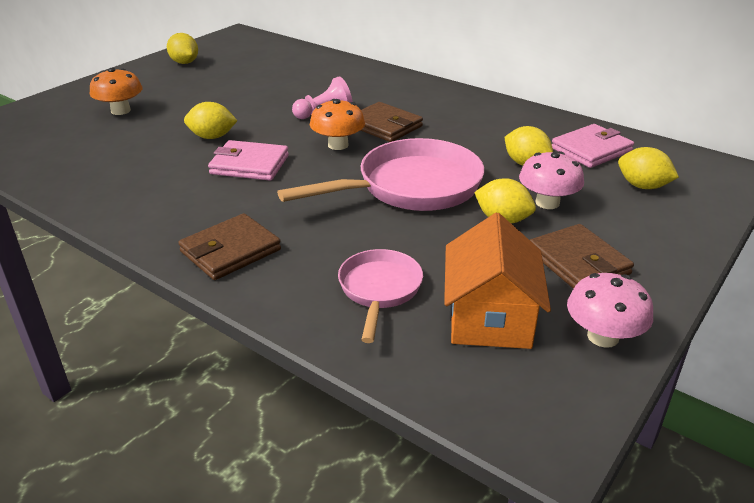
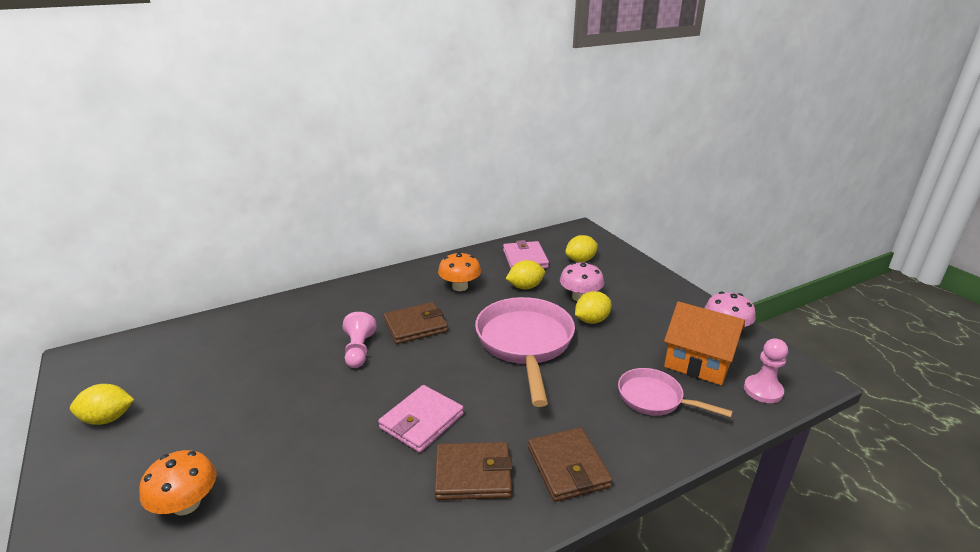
camera: 65 degrees left, 5 degrees down
yellow lemon [184,102,238,139] -> none
orange mushroom [310,99,365,150] -> orange mushroom moved to [438,252,481,291]
brown wallet [530,224,634,289] -> brown wallet moved to [434,442,513,500]
none -> pink pawn [744,339,788,403]

